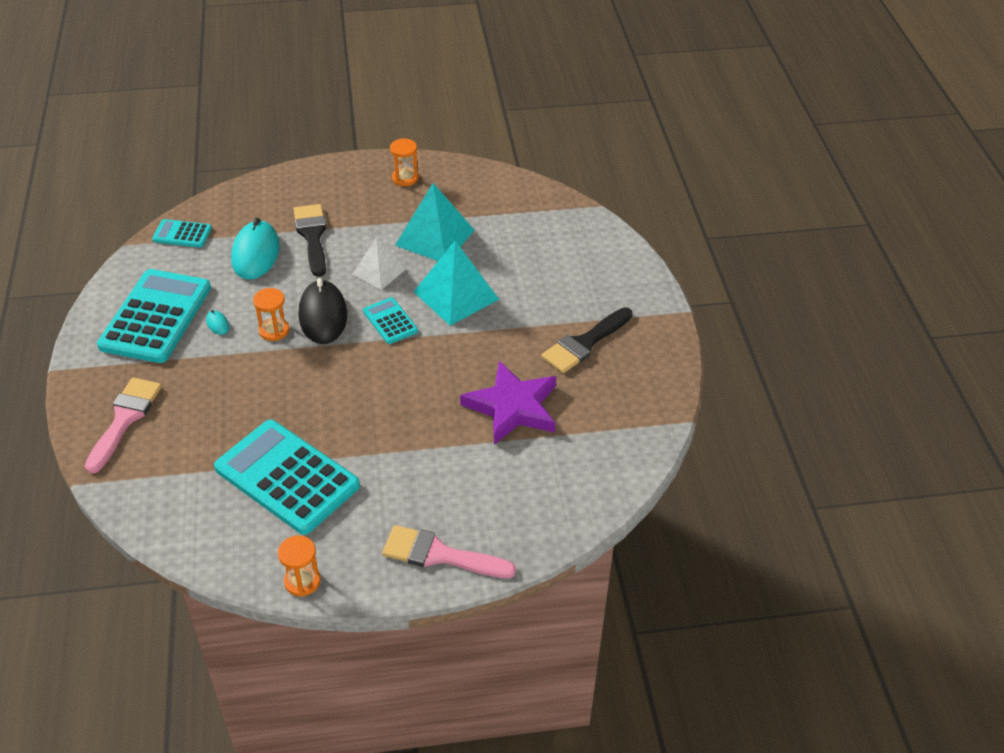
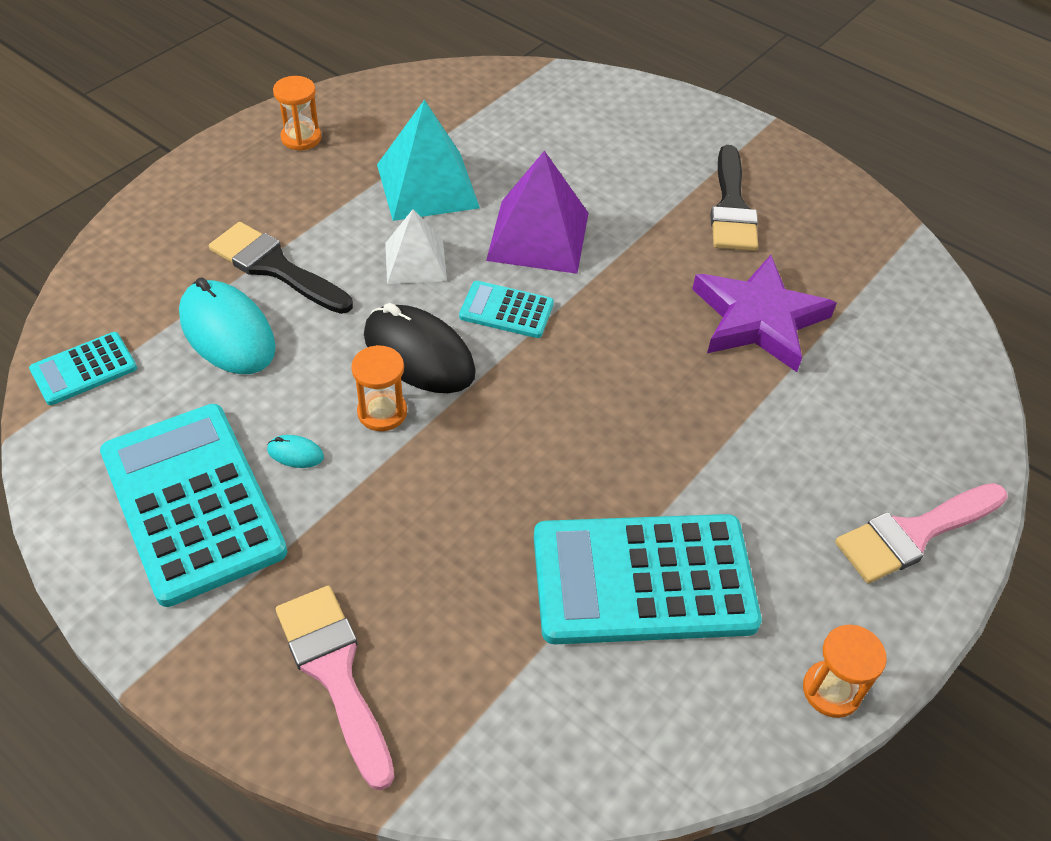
camera: 45 degrees left, 5 degrees up
turquoise pyramid [414,241,499,326] -> purple pyramid [486,151,589,274]

